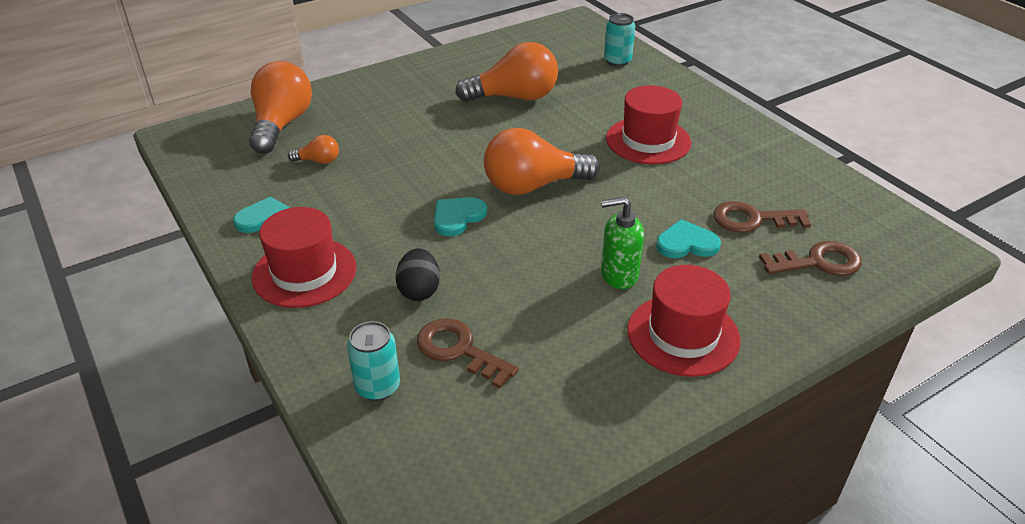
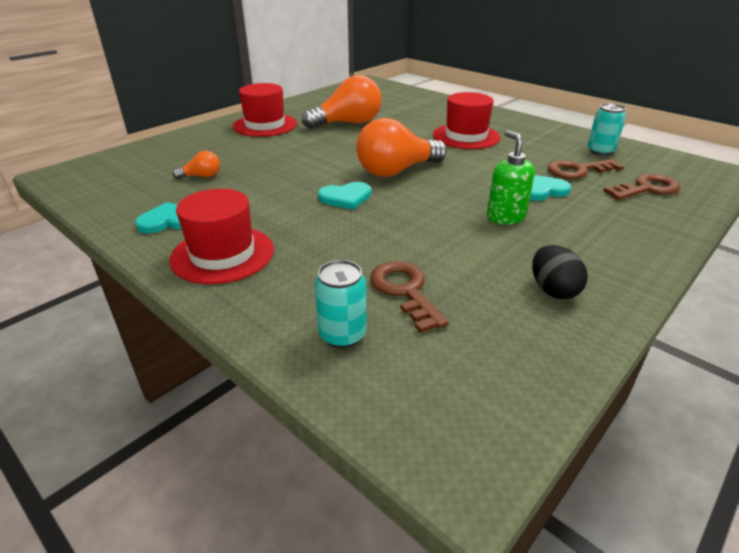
camera: 15 degrees left, 5 degrees down
orange light bulb [249,61,312,154] -> none
black egg [395,248,440,301] -> black egg moved to [532,245,588,299]
brown key [417,318,519,388] -> brown key turned 45 degrees clockwise [370,261,449,333]
turquoise heart [434,197,487,236] -> turquoise heart turned 135 degrees counterclockwise [318,182,371,210]
green soap dispenser [601,197,644,289] -> green soap dispenser turned 90 degrees clockwise [487,130,535,224]
turquoise can [604,13,635,67] -> turquoise can moved to [587,103,626,155]
red hat [627,265,741,377] -> red hat moved to [233,83,297,137]

